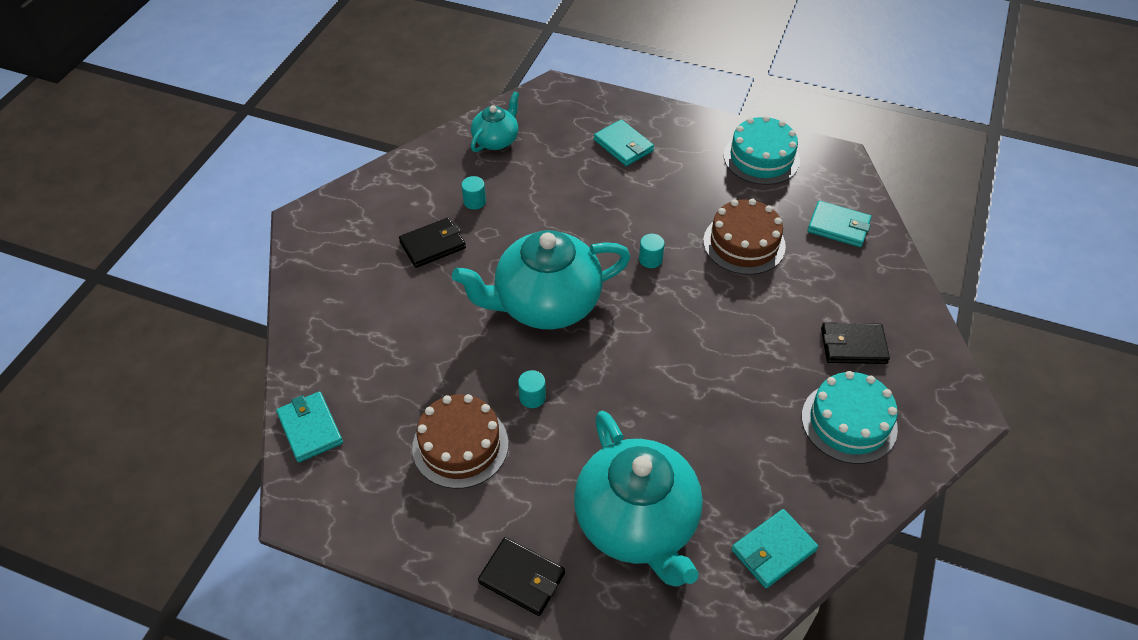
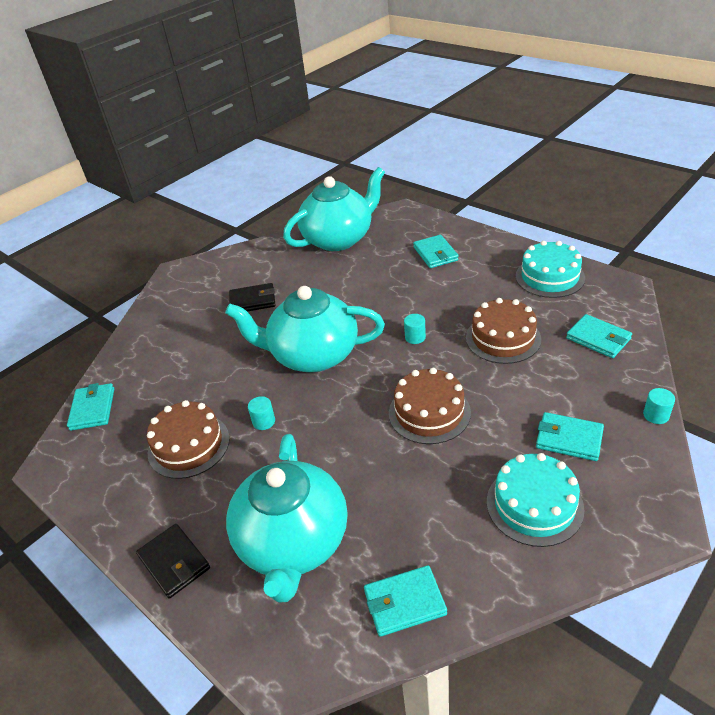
camera: 25 degrees right, 10 degrees down
turquoise cylinder [461,176,486,210] -> turquoise cylinder moved to [643,388,675,424]
turquoise teapot [471,91,519,152] -> turquoise teapot [283,167,385,251], size x1.94
black wallet [821,323,890,364] -> turquoise wallet [536,412,604,461]
none -> brown cake [389,368,471,444]

